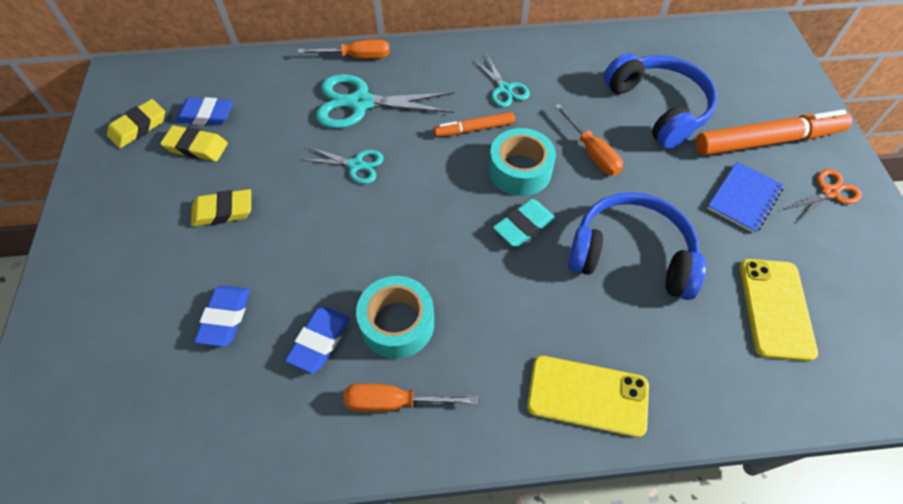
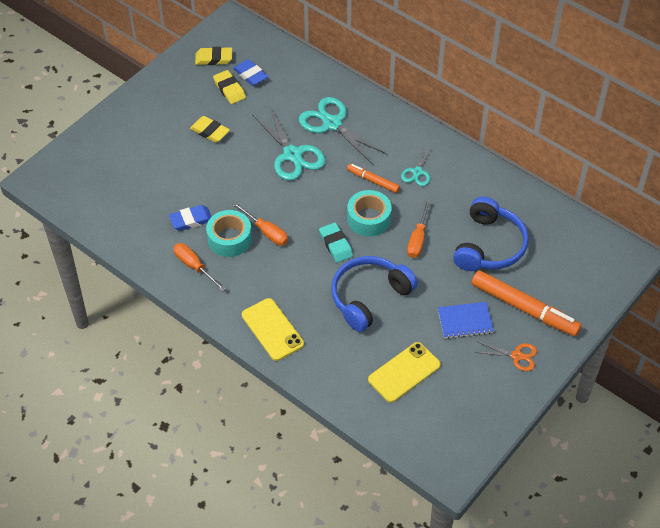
camera: 45 degrees right, 5 degrees down
blue eraser [194,285,250,347] -> none
orange screwdriver [298,39,390,59] -> orange screwdriver moved to [232,202,288,246]
turquoise scissors [301,146,384,184] -> turquoise scissors [252,107,326,181], size x1.81
turquoise eraser [493,199,555,247] -> turquoise eraser turned 60 degrees clockwise [319,222,353,263]
blue headphones [568,192,706,300] -> blue headphones turned 105 degrees counterclockwise [331,256,418,332]

